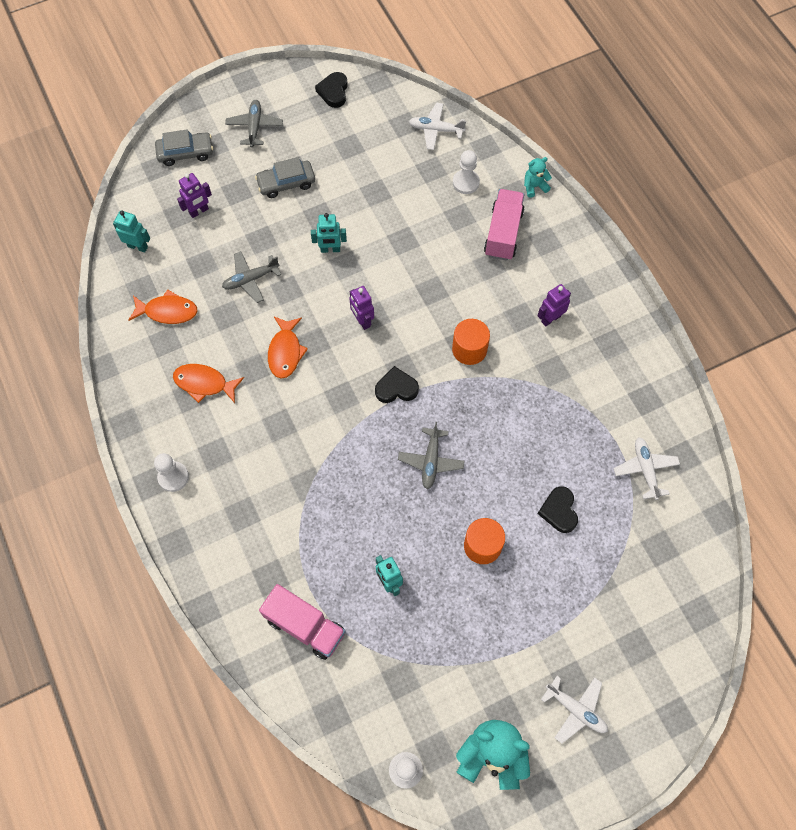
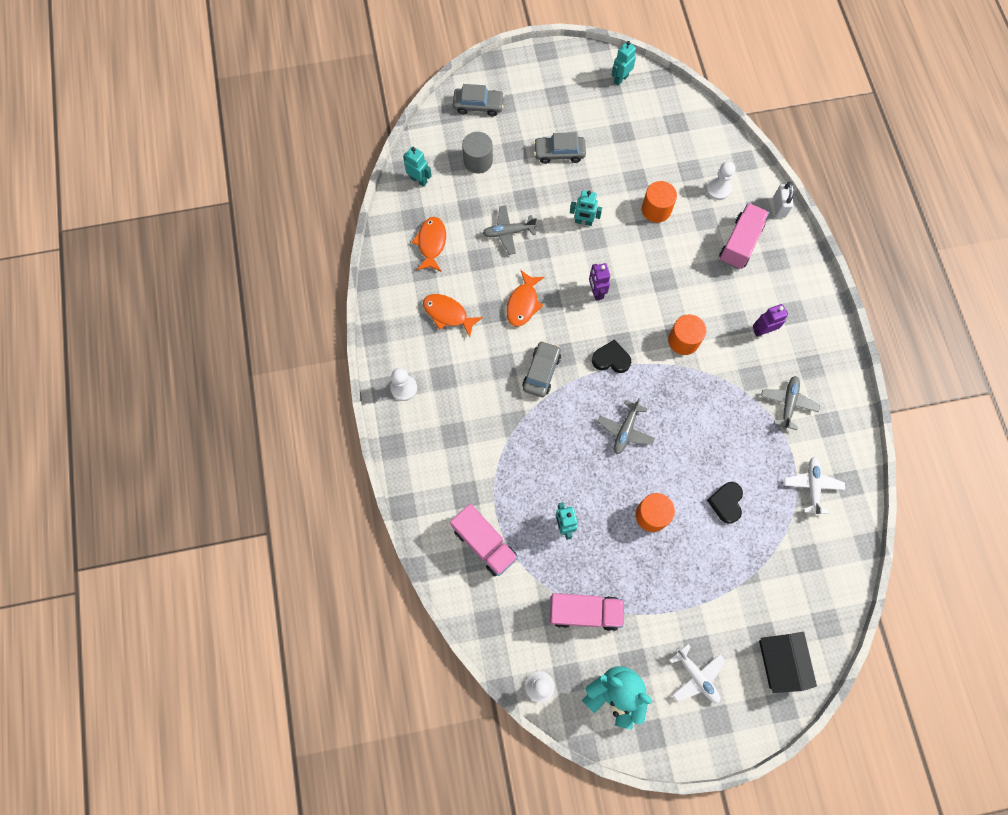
camera: 15 degrees right, 5 degrees up
orange fish [128,290,198,324] -> orange fish turned 105 degrees counterclockwise [412,217,446,272]
purple robot [177,173,212,218] -> grey cylinder [462,132,493,173]
grey plane [225,100,283,148] -> grey plane moved to [761,376,820,430]
black heart [315,72,348,108] -> turquoise robot [612,41,636,86]
white plane [409,102,466,150] -> none
turquoise teddy bear [524,157,552,198] -> white padlock [773,182,794,218]
none -> grey car [522,341,561,397]
none -> pink truck [550,593,624,631]
none -> orange cylinder [642,181,677,223]
none -> black house [759,632,817,693]

